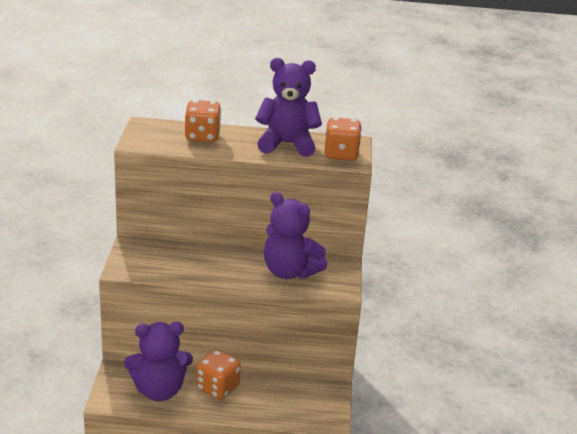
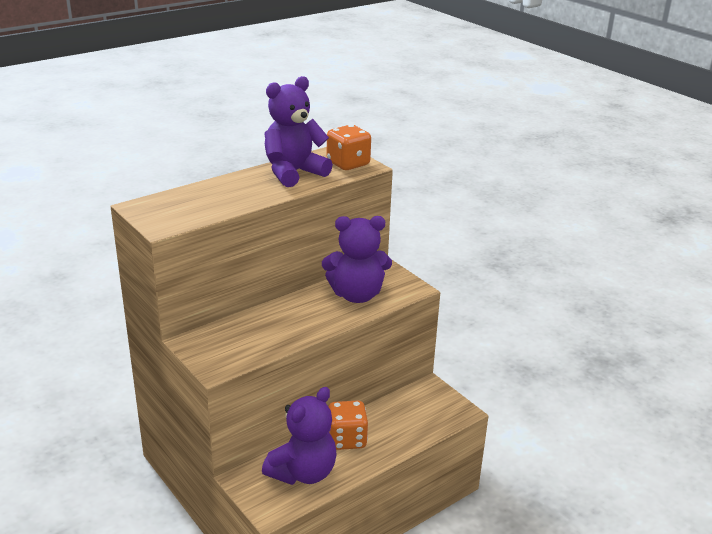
camera: 40 degrees left, 0 degrees up
orange dice [185,100,221,142] -> none

